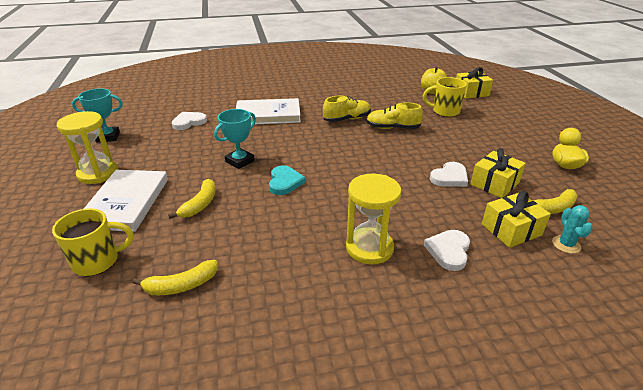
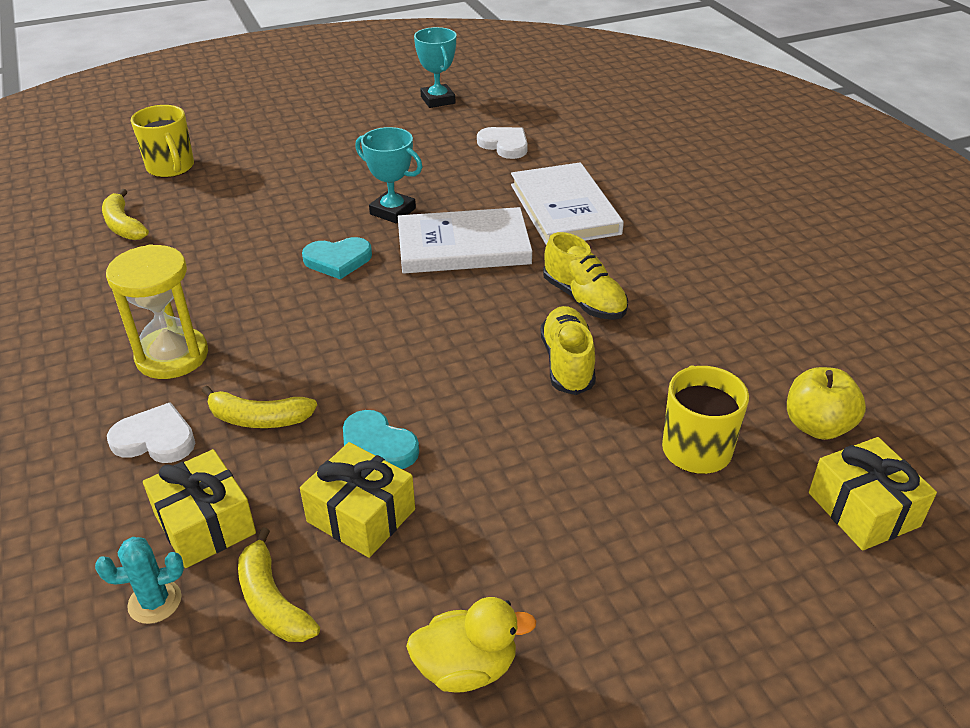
camera: 80 degrees right, 5 degrees up
yellow hourglass [57,111,118,184] -> none
white book [84,170,168,232] -> white book moved to [398,207,532,274]
yellow banana [168,179,216,219] -> yellow banana moved to [202,386,317,428]
white heart [430,162,468,187] -> turquoise heart [343,410,419,469]

